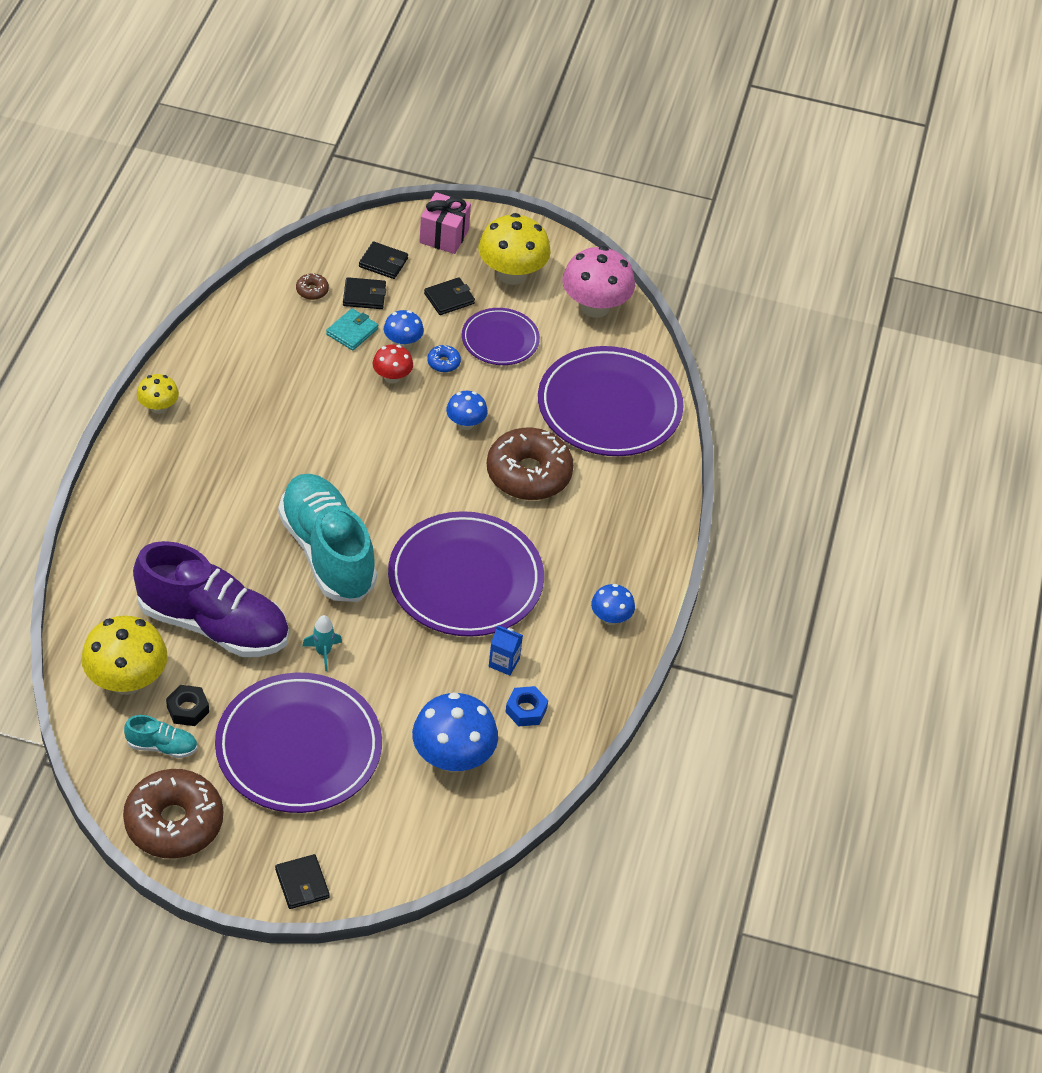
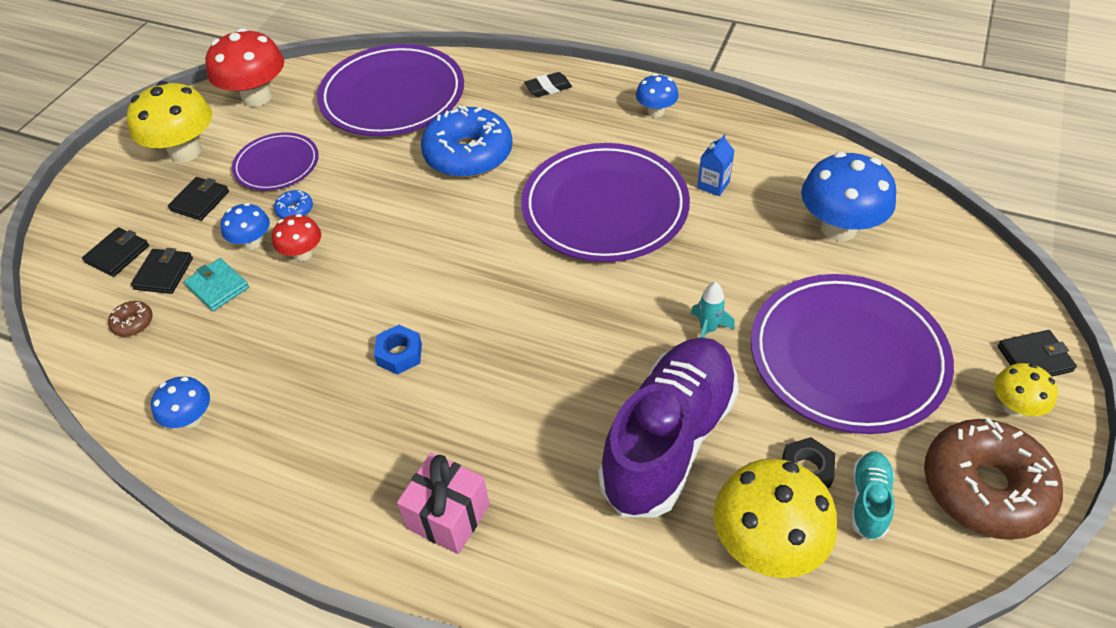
camera: 75 degrees left, 0 degrees up
yellow mushroom [137,374,179,414] -> yellow mushroom moved to [994,363,1058,417]
turquoise shoe [278,474,377,602] -> none
pink gift [419,192,471,254] -> pink gift moved to [397,453,490,554]
black wallet [424,277,475,315] -> black wallet turned 45 degrees clockwise [168,177,229,221]
blue mushroom [446,391,488,430] -> blue mushroom moved to [151,376,210,428]
brown donut [487,428,574,500] -> blue donut [421,105,513,178]
blue nut [506,686,548,726] -> blue nut moved to [374,325,422,375]
pink mushroom [563,246,635,318] -> red mushroom [205,28,284,107]
none -> black eraser [524,72,572,97]

